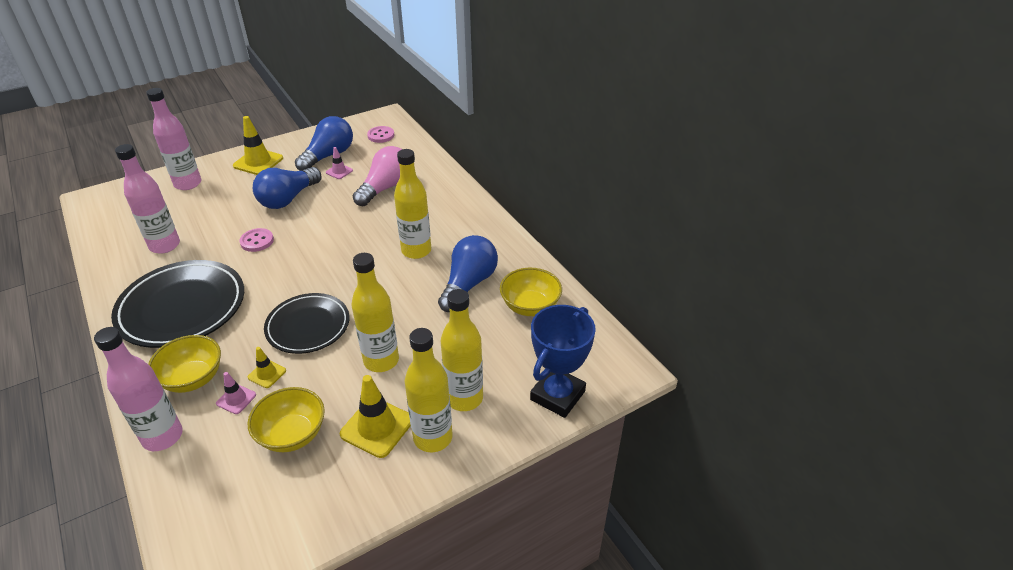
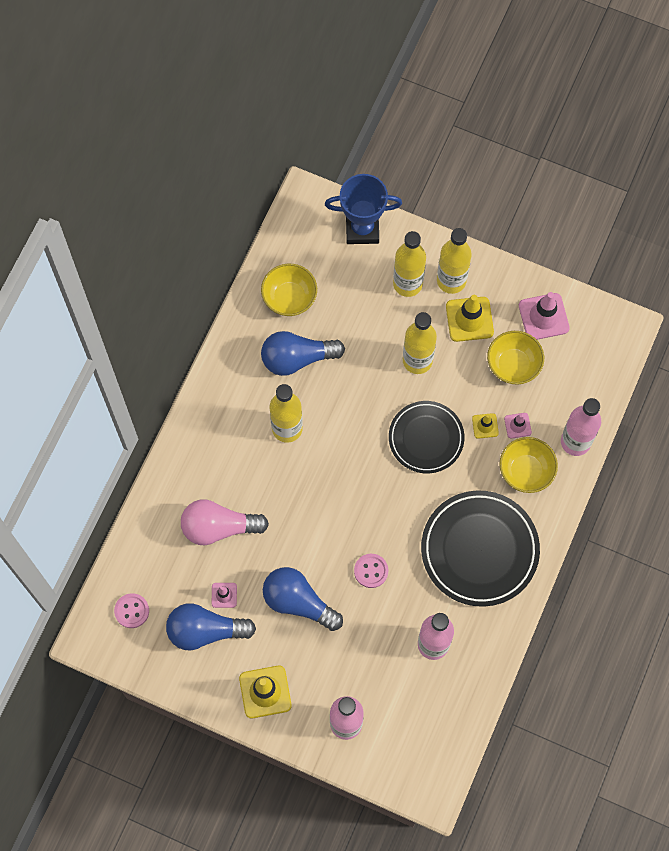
camera: 125 degrees left, 30 degrees up
blue light bulb [253,167,322,209] -> blue light bulb turned 150 degrees counterclockwise [263,567,343,631]
none -> pink traffic cone [519,292,570,340]

